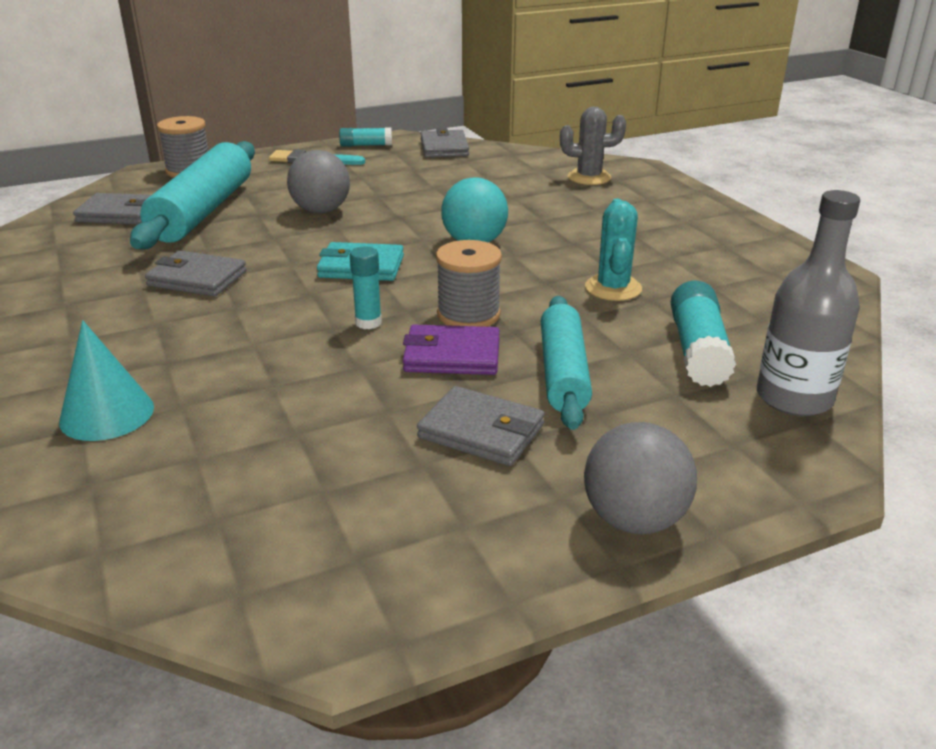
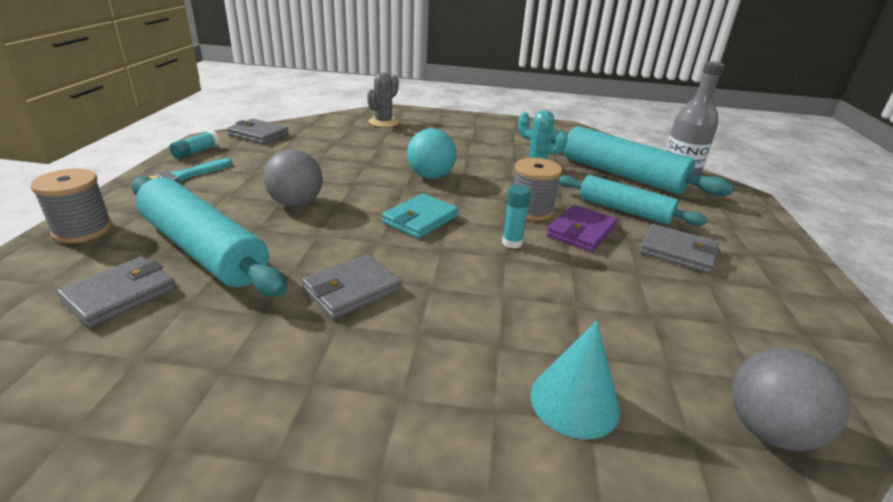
camera: 60 degrees left, 0 degrees up
grey wallet [417,386,545,466] -> grey wallet turned 60 degrees clockwise [640,224,720,274]
grey ball [584,422,697,534] -> grey ball moved to [731,348,850,451]
turquoise glue stick [671,281,736,387] -> turquoise rolling pin [551,126,734,196]

